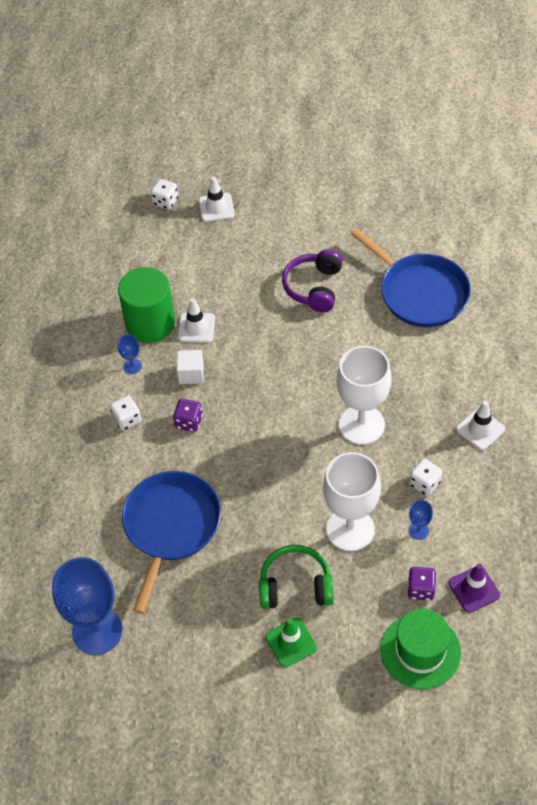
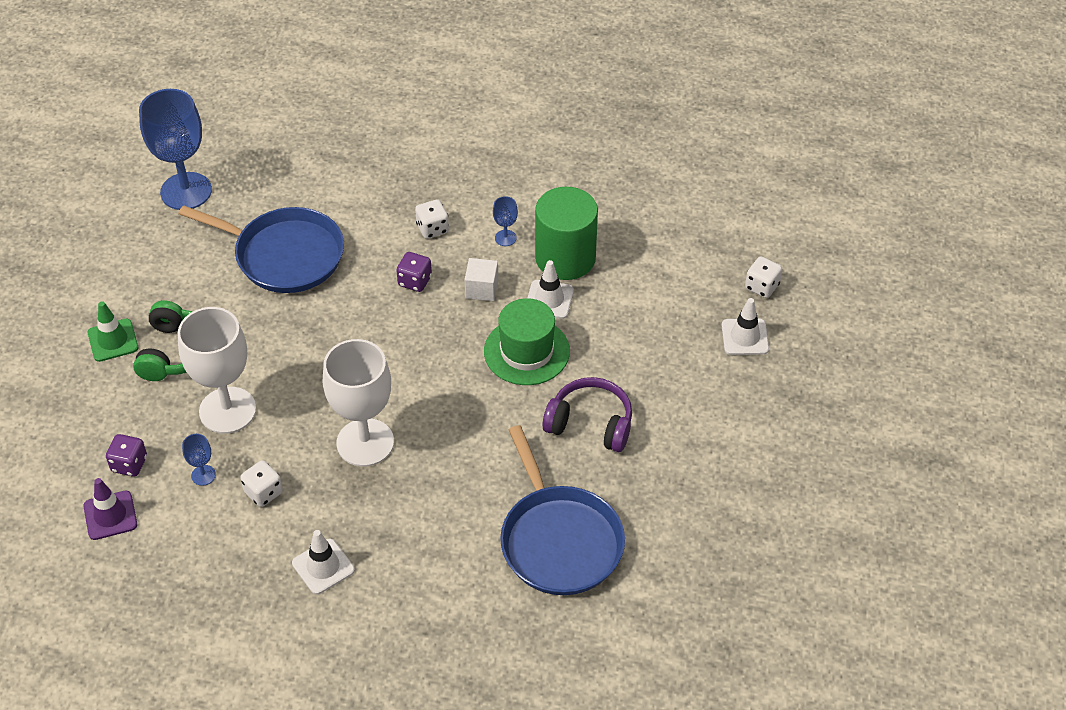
camera: 95 degrees right, 5 degrees down
blue pan [351,229,471,327] -> blue pan turned 75 degrees counterclockwise [500,425,625,595]
green hat [381,608,461,689] -> green hat moved to [484,298,570,385]

